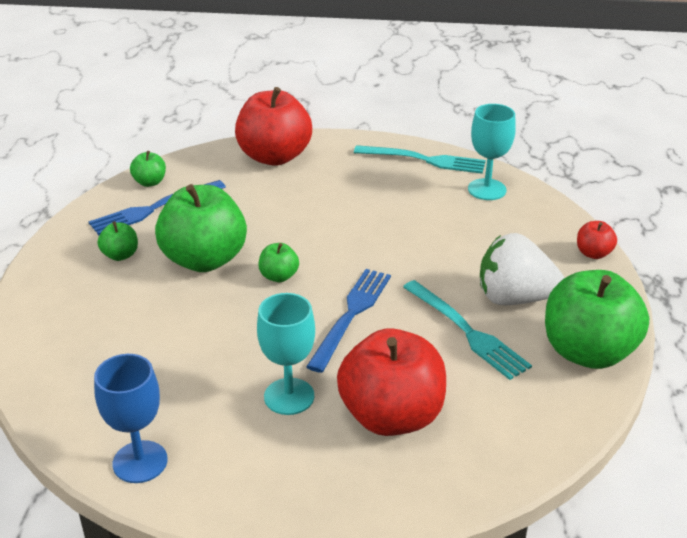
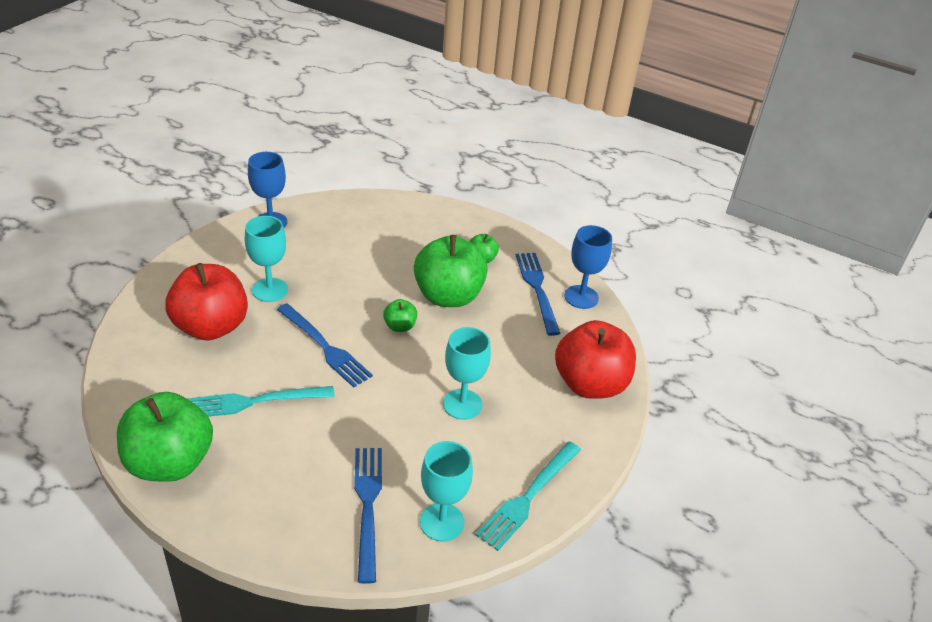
camera: 110 degrees right, 5 degrees up
green apple [130,151,166,187] -> blue goblet [564,225,612,309]
white strawberry [480,233,564,305] -> none
red apple [577,221,617,259] -> none
none -> blue fork [354,448,382,584]
none -> turquoise goblet [443,327,491,420]

